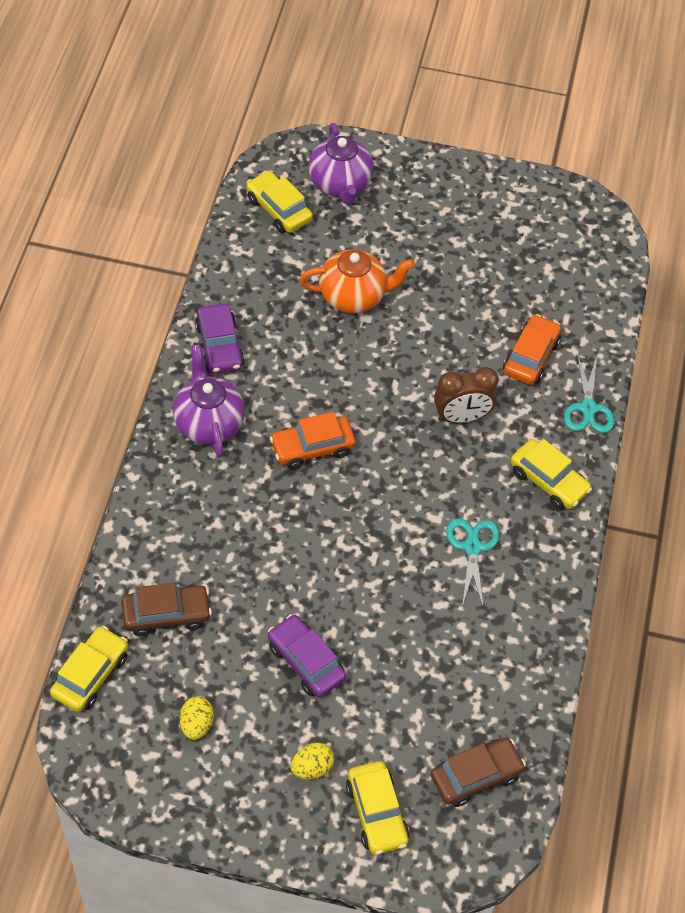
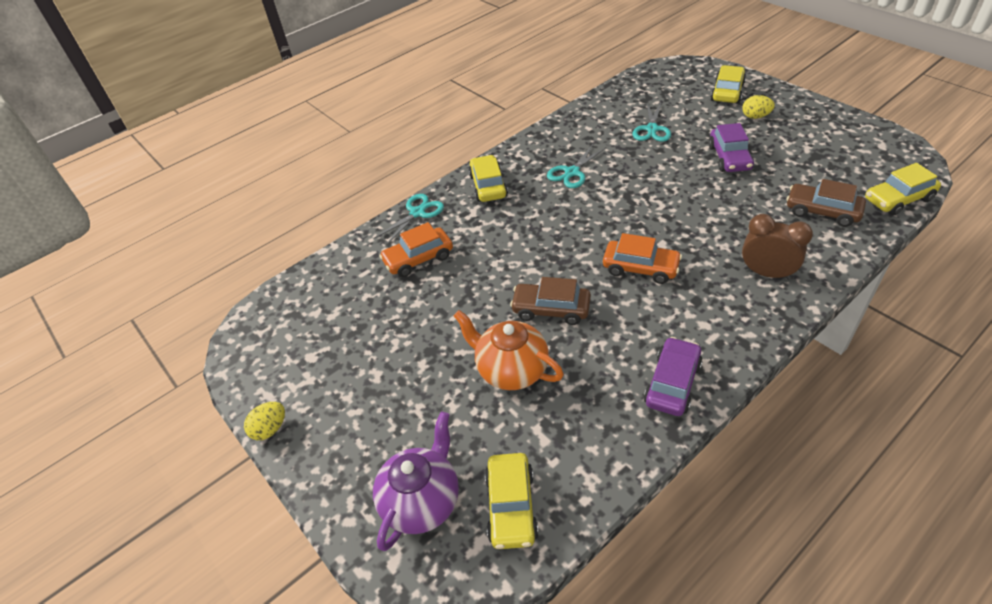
camera: 135 degrees left, 10 degrees down
purple teapot [173,344,245,458] -> none
yellow egg [180,697,214,740] -> yellow egg moved to [244,402,285,440]
brown car [431,738,526,807] -> brown car moved to [510,277,591,325]
brown clock [434,367,499,423] -> brown clock moved to [742,214,813,280]
none -> turquoise scissors [633,103,671,142]

